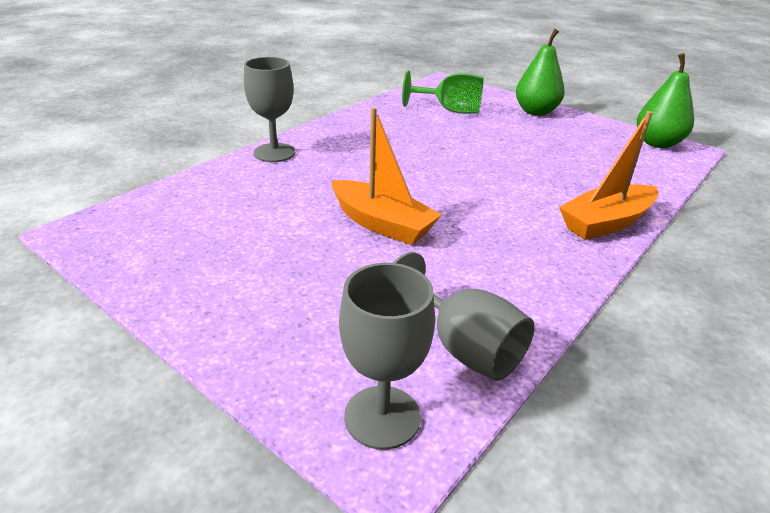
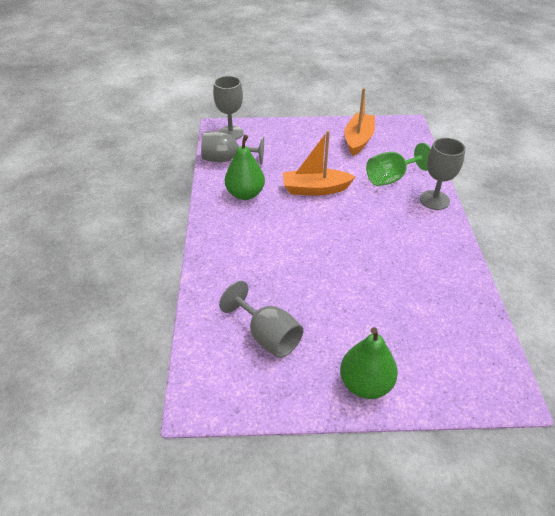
camera: 140 degrees right, 10 degrees up
green goblet [402,70,483,114] -> green goblet moved to [366,143,431,186]
orange boat [559,111,658,240] -> orange boat moved to [344,88,375,156]
green pear [637,53,694,148] -> green pear moved to [225,135,265,200]
none -> grey goblet [219,281,303,358]

